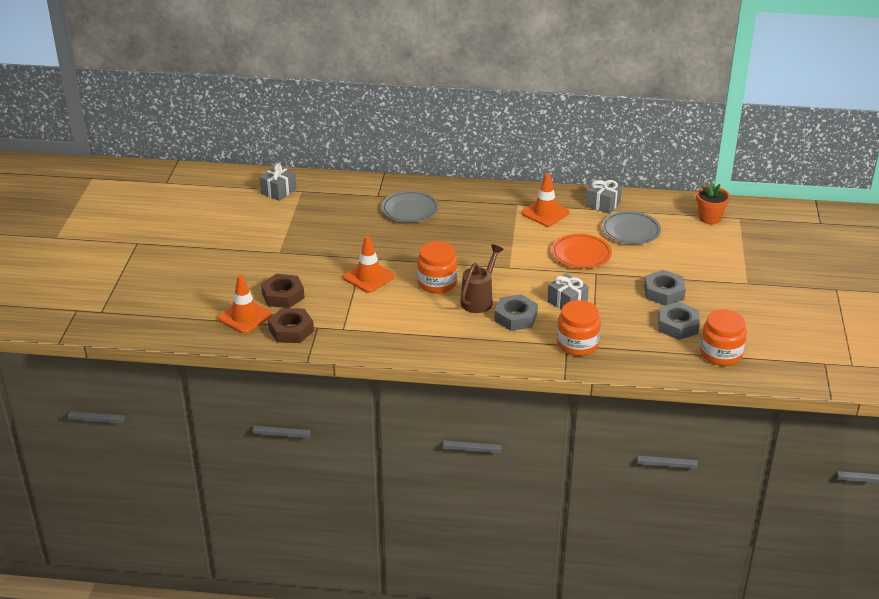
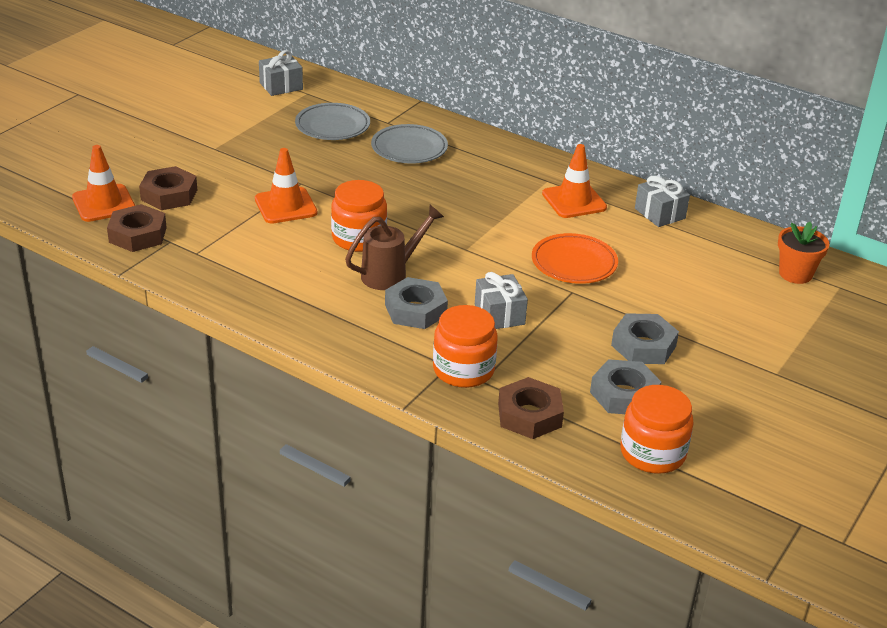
camera: 25 degrees right, 0 degrees up
grey plate [602,211,661,244] -> grey plate moved to [295,103,370,140]
none -> brown nut [498,377,564,439]

